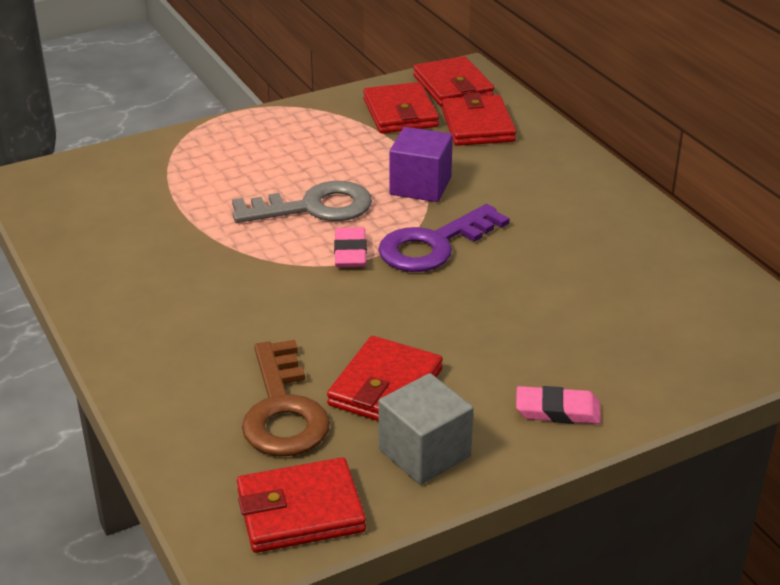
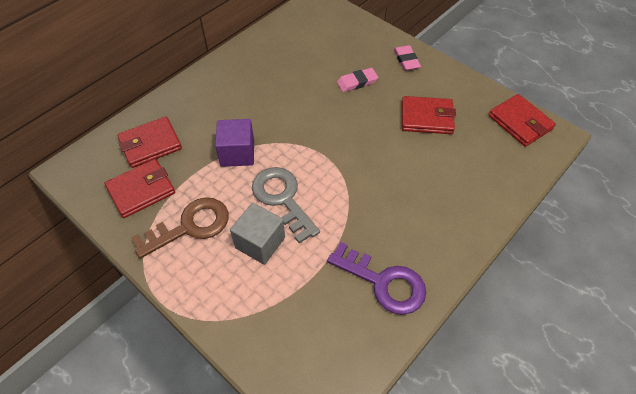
camera: 110 degrees left, 20 degrees up
brown key [242,340,330,456] -> brown key moved to [131,197,229,259]
pink eraser [334,227,367,267] -> pink eraser moved to [337,68,378,92]
purple key [378,204,510,272] -> purple key moved to [327,242,426,315]
grey cube [378,373,474,485] -> grey cube moved to [230,203,285,265]
red wallet [413,56,494,106] -> none

